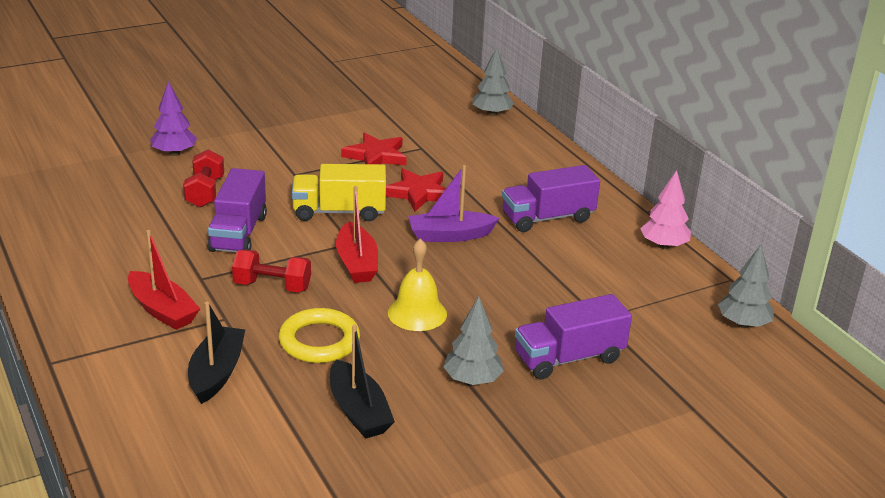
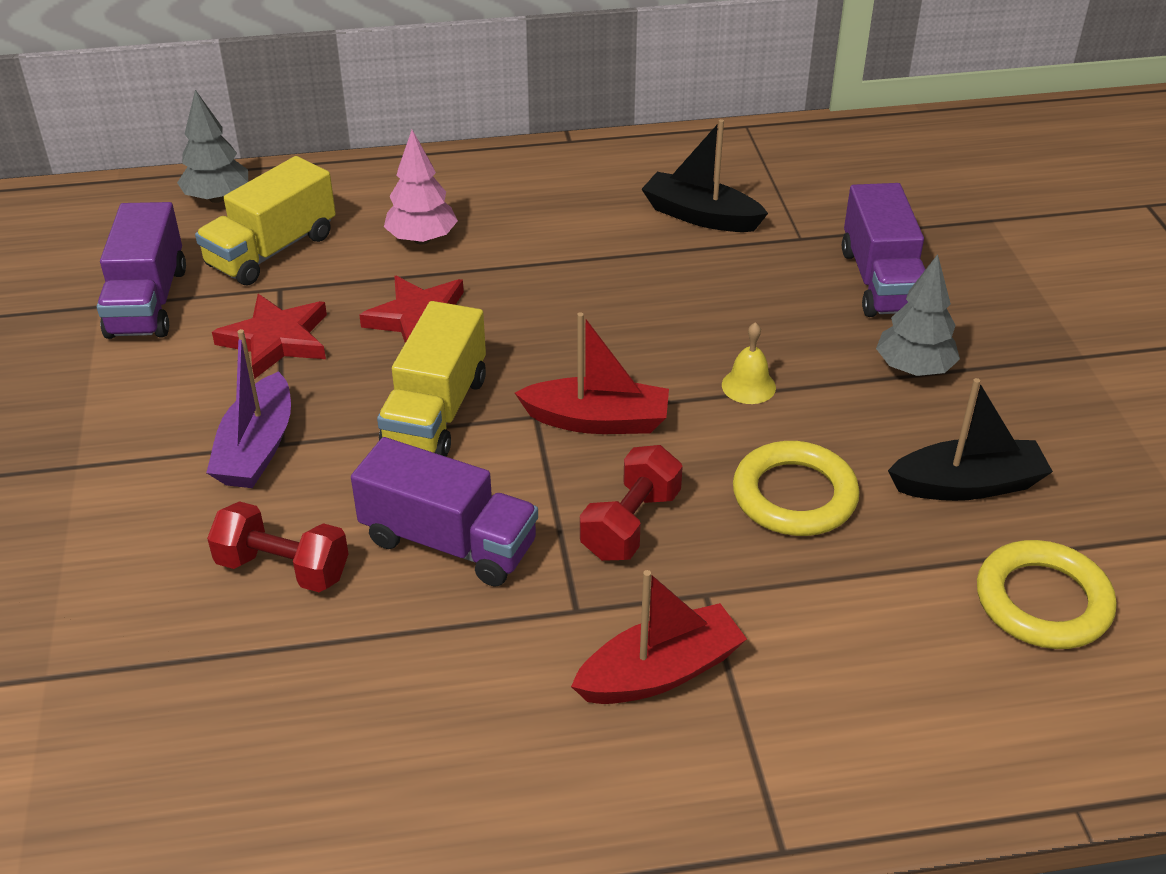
camera: 70 degrees left, 10 degrees up
purple tree [150,81,197,156] -> none
black boat [188,302,245,404] -> black boat moved to [642,119,768,232]
yellow bell [388,238,447,331] -> yellow bell [722,322,776,404], size x0.62
purple boat [408,165,500,242] -> purple boat moved to [206,329,291,488]
purple truck [502,165,600,232] -> purple truck moved to [97,202,186,339]
pink tree [640,170,691,249] -> pink tree moved to [384,130,458,244]
grey tree [718,245,774,328] -> none
none -> yellow truck [195,156,336,285]
none -> yellow ring [977,540,1117,649]

